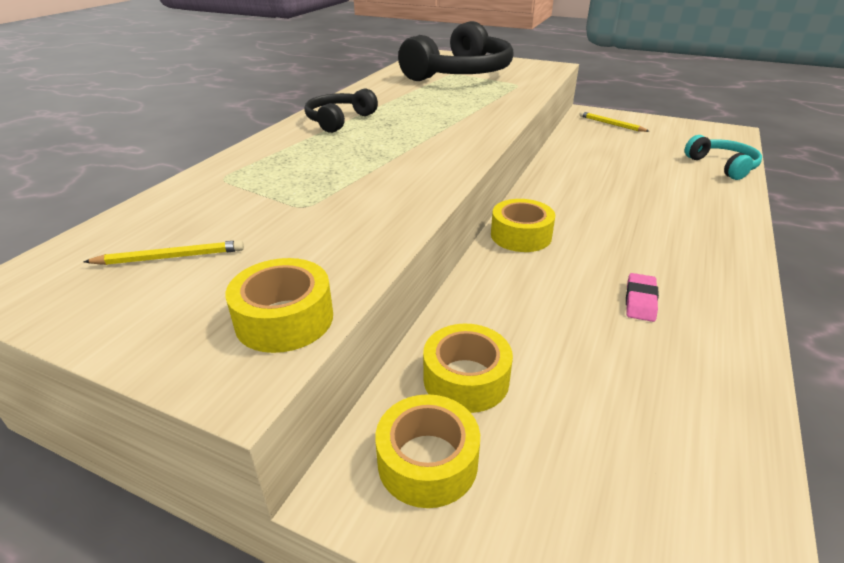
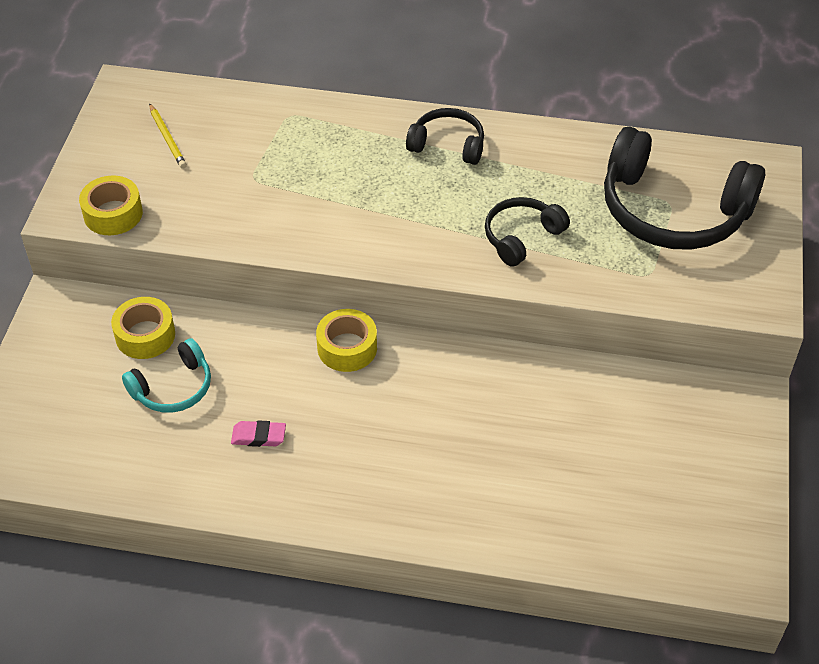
camera: 75 degrees right, 15 degrees up
yellow tape [375,394,480,508] -> none
yellow pencil [579,111,649,132] -> none
turquoise headphones [685,135,762,180] -> turquoise headphones moved to [122,338,211,413]
none -> black headphones [485,197,570,267]

